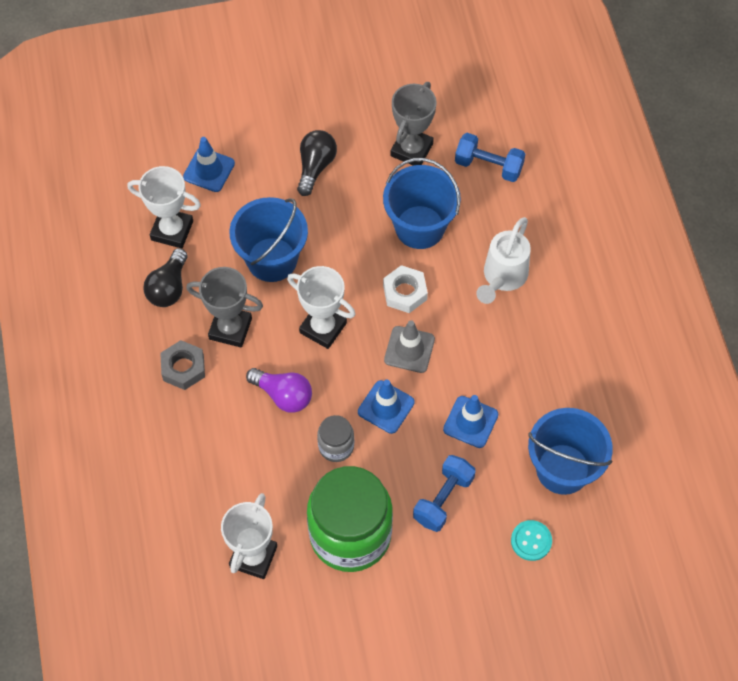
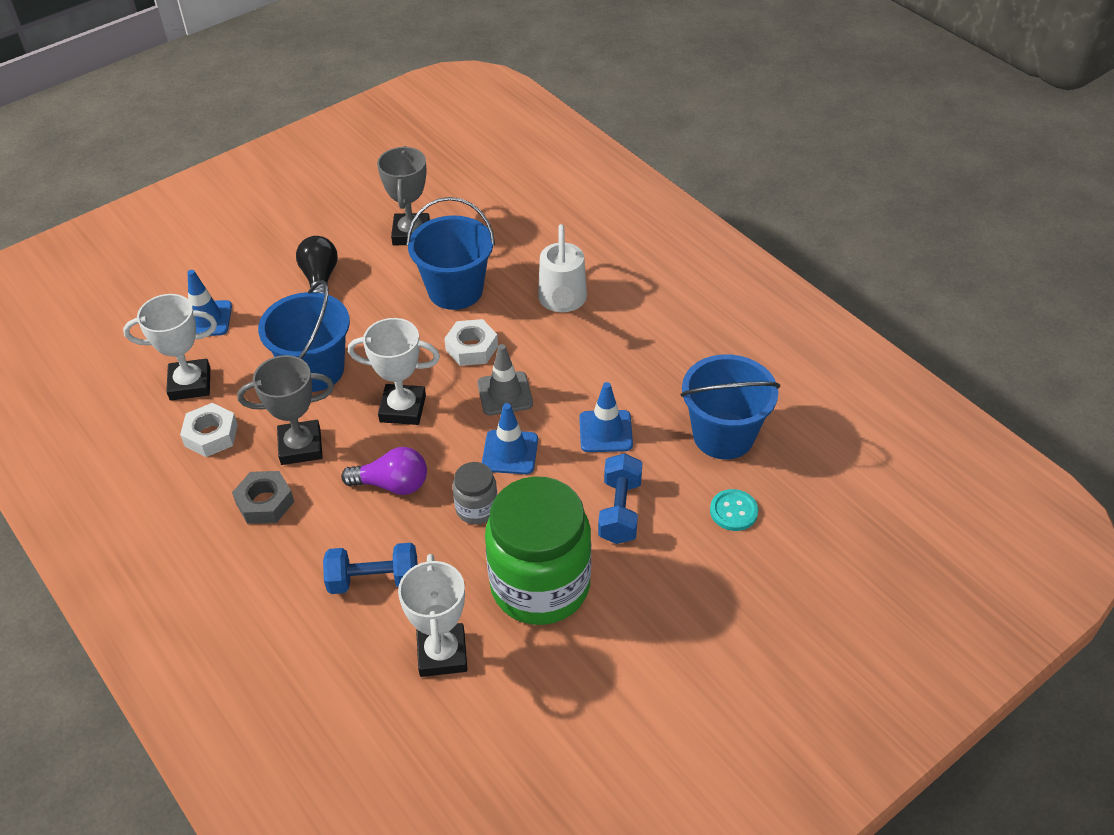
camera: 25 degrees left, 15 degrees down
black light bulb [143,248,188,307] -> white nut [180,403,238,457]
blue dumbbell [455,133,525,182] -> blue dumbbell moved to [323,543,418,594]

